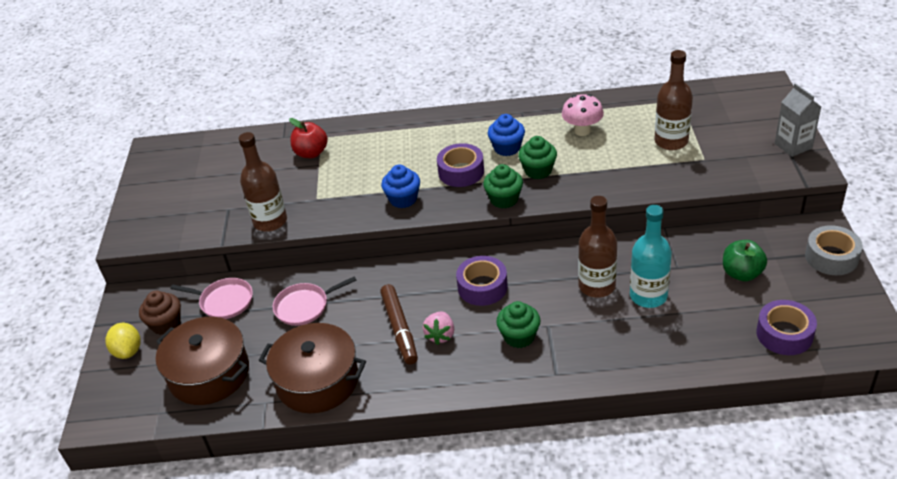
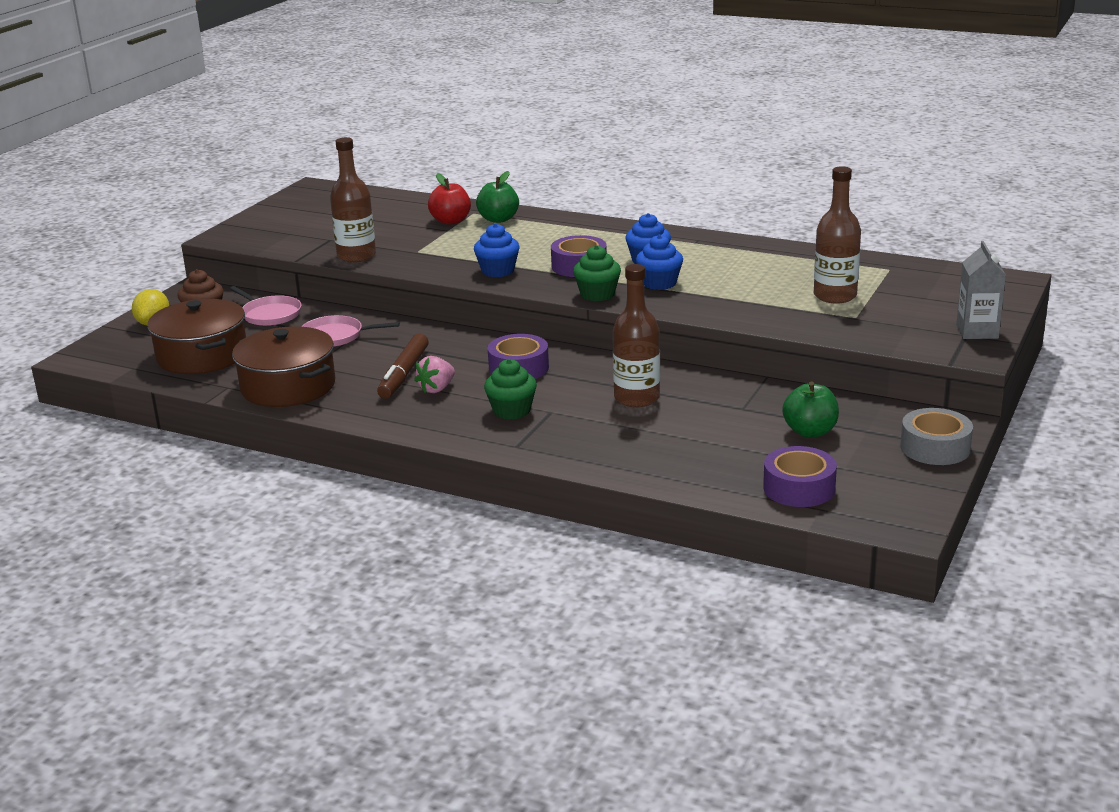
camera: 25 degrees right, 15 degrees down
green cupcake [518,136,557,179] -> blue cupcake [636,234,683,290]
pink mushroom [562,94,604,136] -> none
turquoise bottle [630,205,672,308] -> none
none -> green apple [476,171,519,223]

